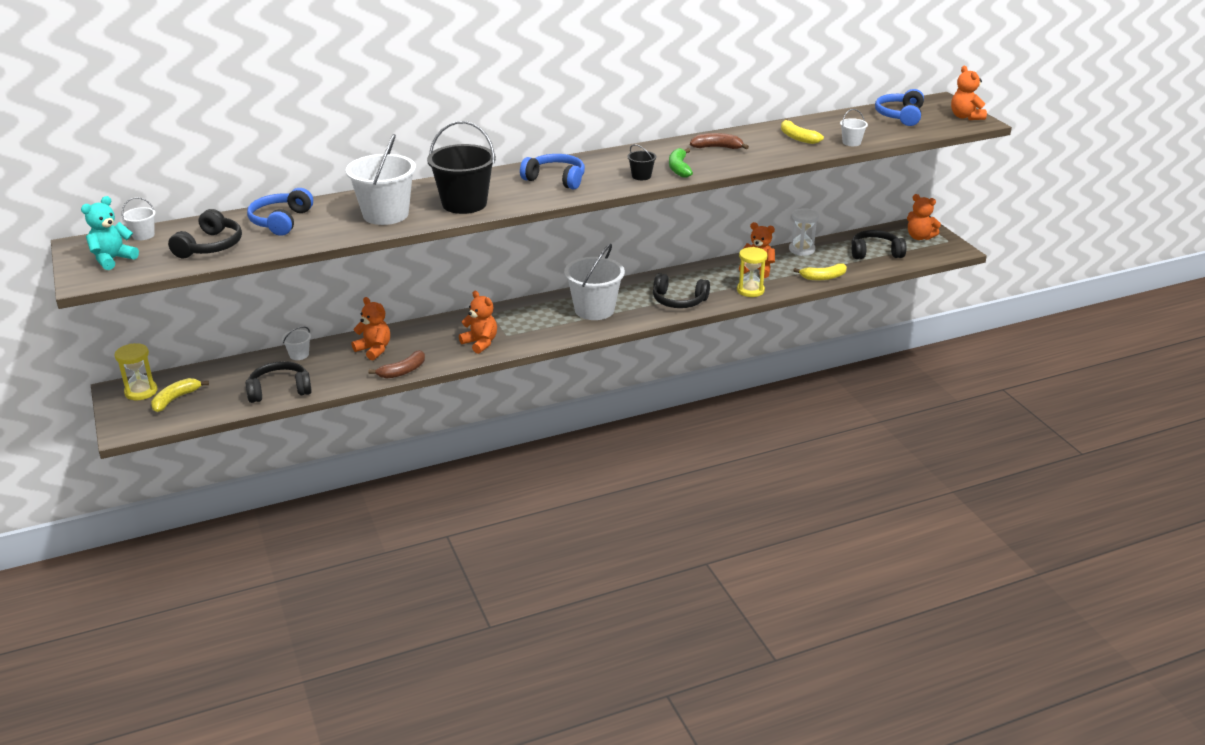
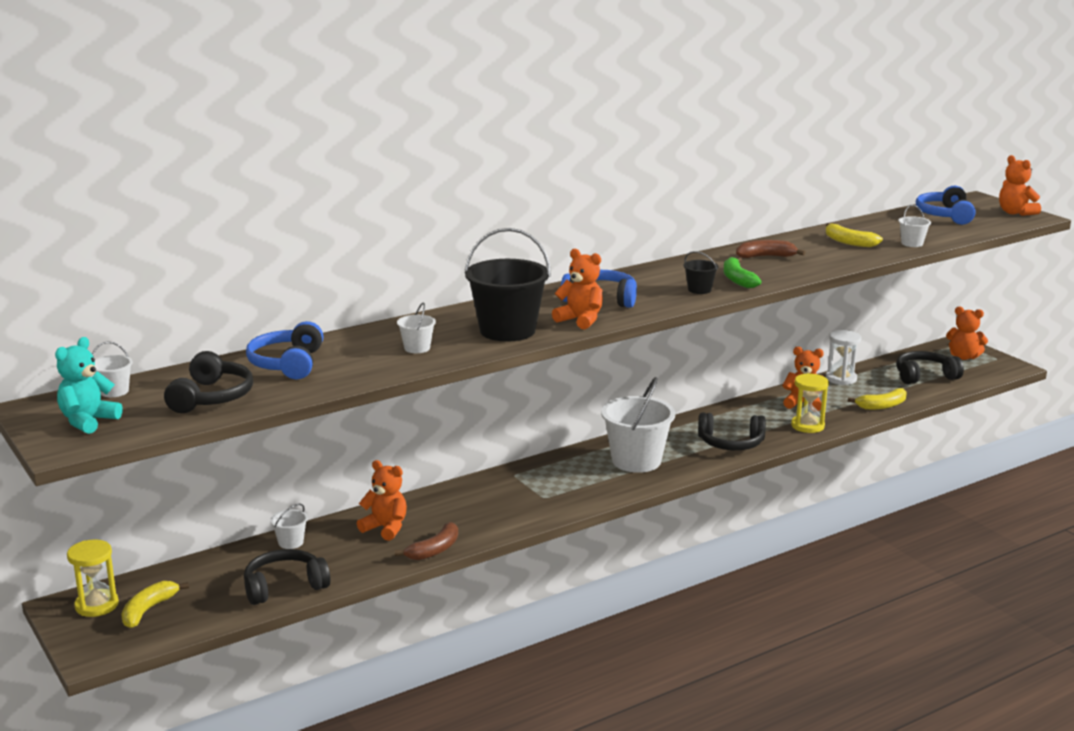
camera: 10 degrees left, 10 degrees down
white bucket [346,134,416,225] -> white bucket [397,302,436,353], size x0.45
orange teddy bear [459,291,497,354] -> orange teddy bear moved to [552,248,603,329]

